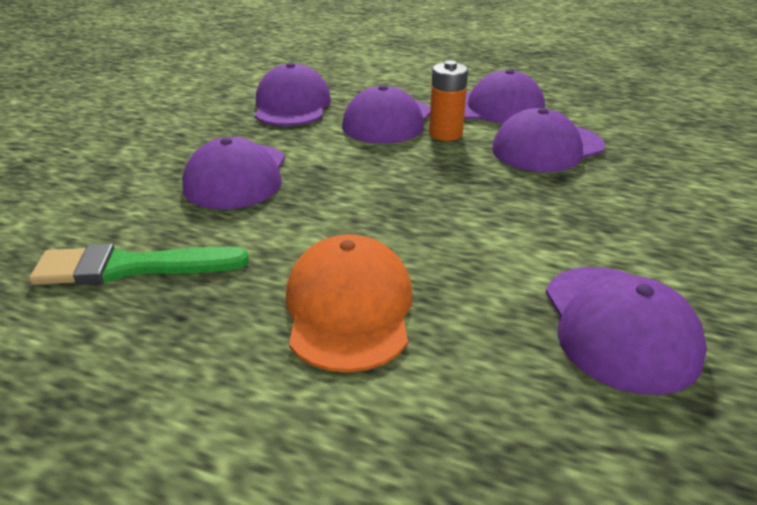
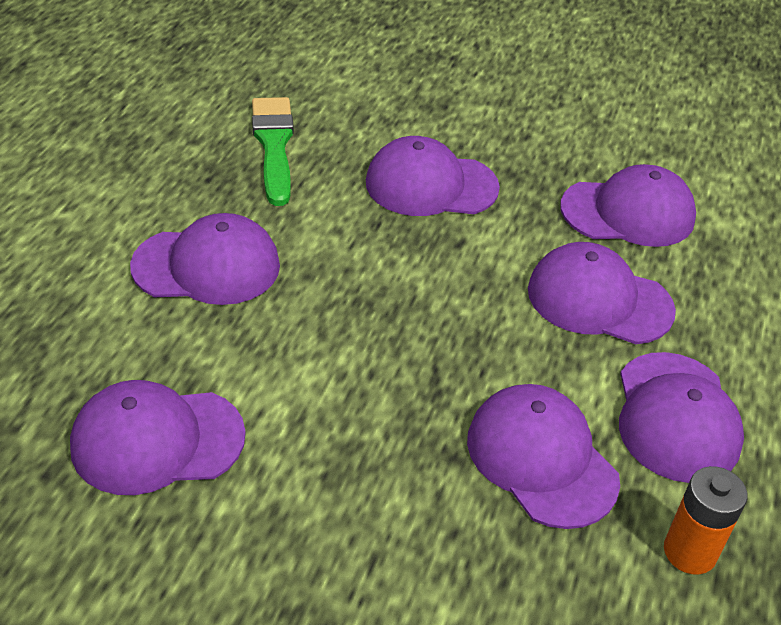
camera: 85 degrees right, 10 degrees up
orange cap [286,234,412,372] -> purple cap [130,213,280,305]
orange battery [429,61,468,141] -> orange battery moved to [664,466,748,575]

